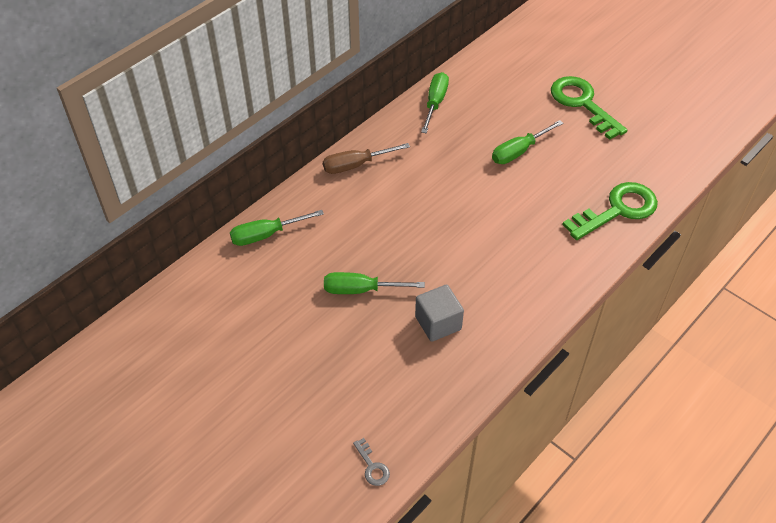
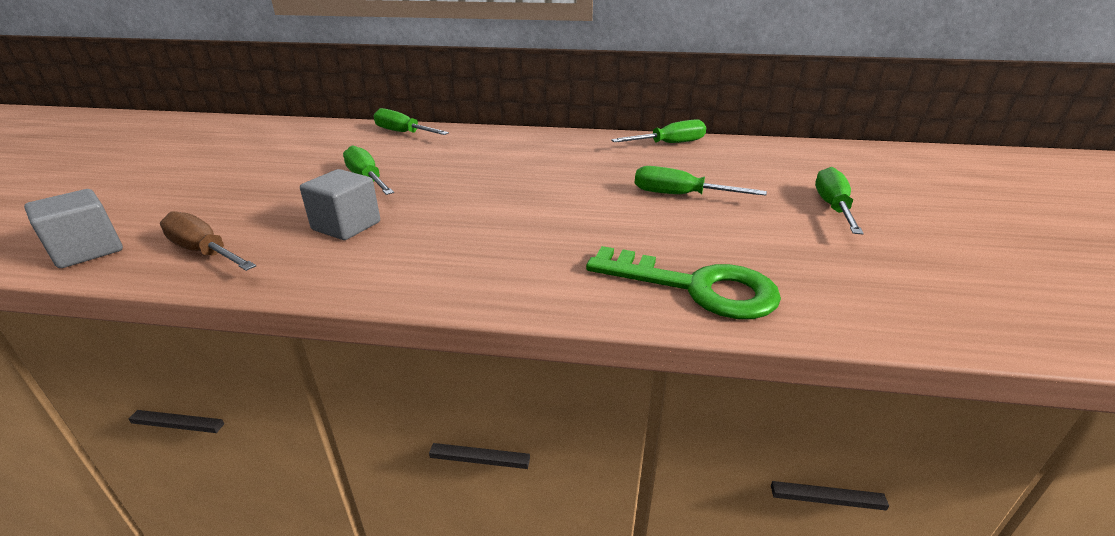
camera: 55 degrees right, 20 degrees down
brown screwdriver [323,143,410,174] -> brown screwdriver moved to [160,211,256,271]
grey key [353,438,390,486] -> grey cube [24,189,123,268]
green key [551,76,627,140] -> green screwdriver [815,167,864,235]

